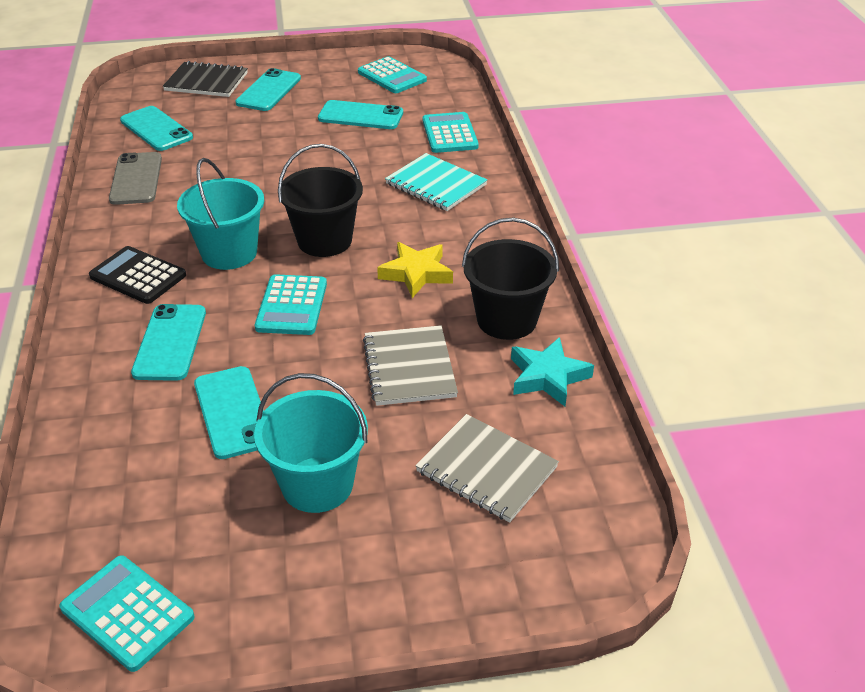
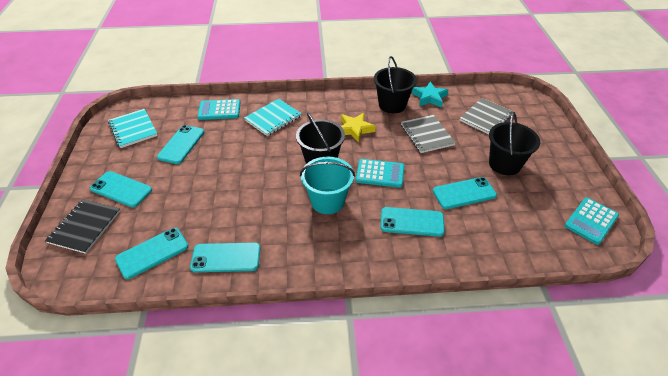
camera: 85 degrees left, 5 degrees up
black calculator [89,246,186,304] -> none
grey phone [109,152,162,205] -> turquoise phone [190,243,260,272]
turquoise bucket [254,373,368,513] -> black bucket [489,112,540,175]
turquoise calculator [358,56,427,93] -> turquoise notebook [108,109,158,148]
grey notebook [363,325,458,406] -> grey notebook turned 75 degrees clockwise [401,115,456,153]

